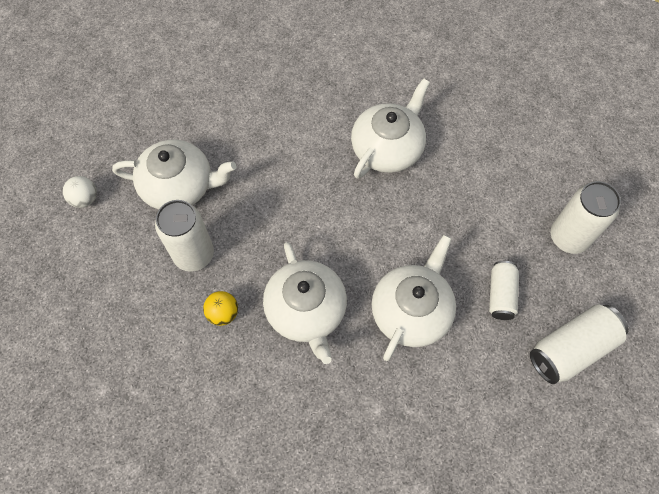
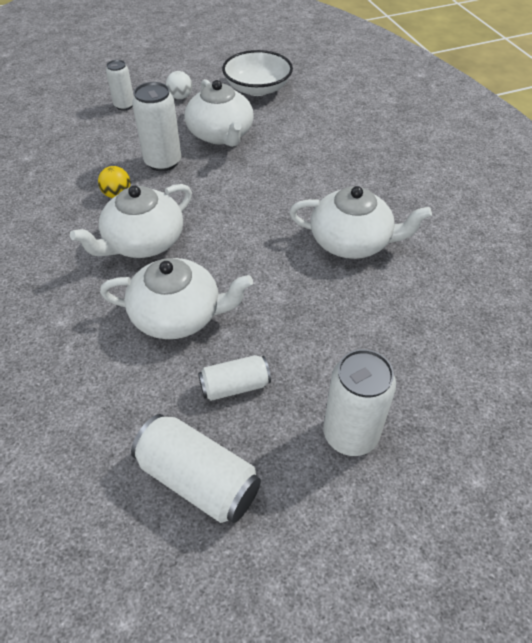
camera: 65 degrees right, 15 degrees down
none -> white can [106,60,134,110]
none -> white bowl [222,50,293,96]

